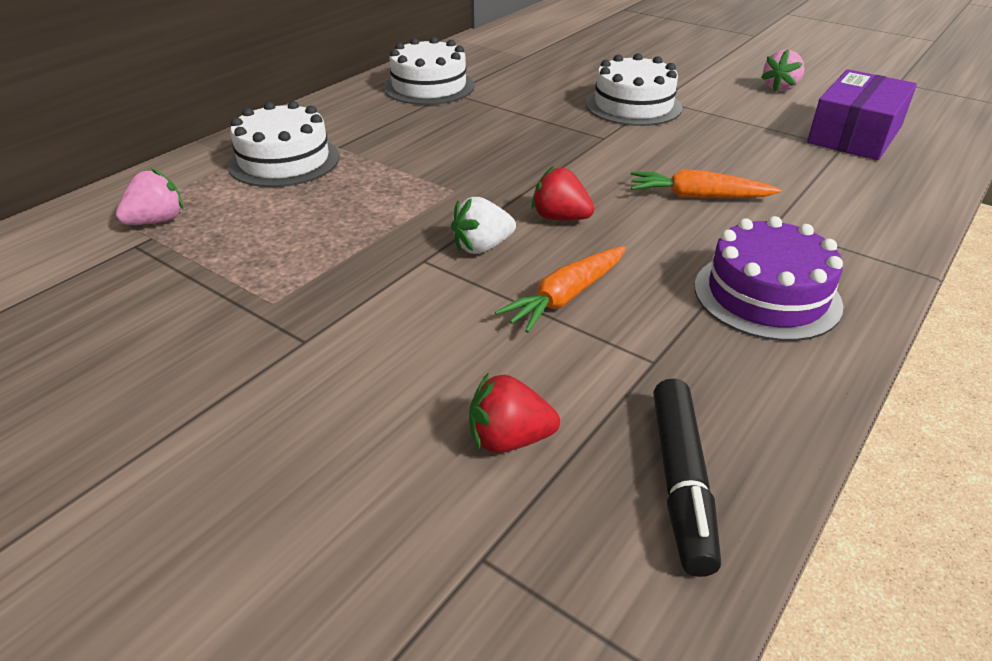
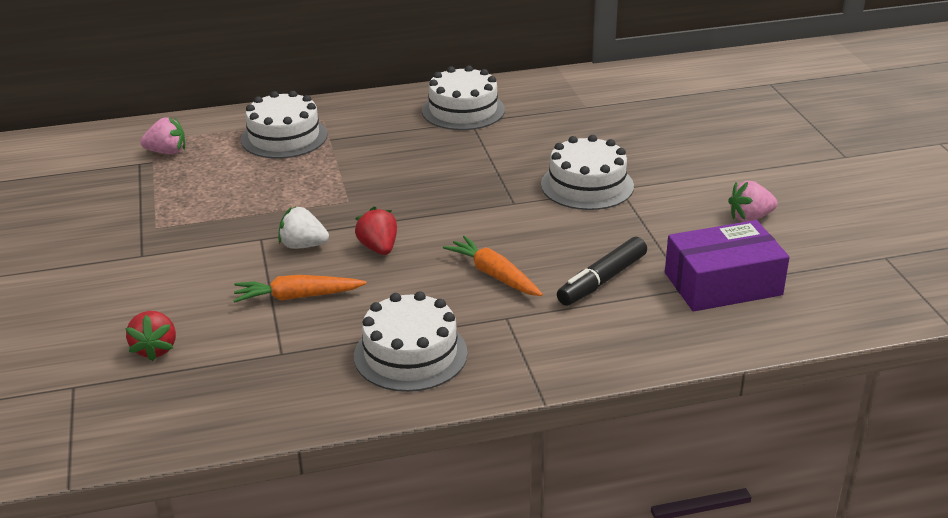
camera: 40 degrees right, 5 degrees down
red strawberry [469,372,560,453] -> red strawberry turned 135 degrees counterclockwise [125,311,176,361]
black marker [653,379,721,577] -> black marker moved to [557,237,647,306]
purple cake [695,216,843,341] -> white cake [354,291,468,392]

